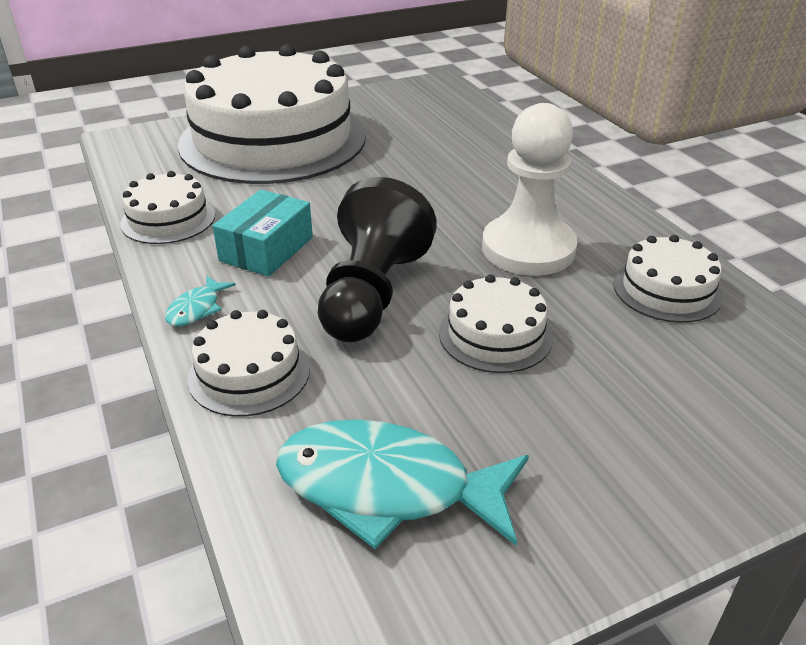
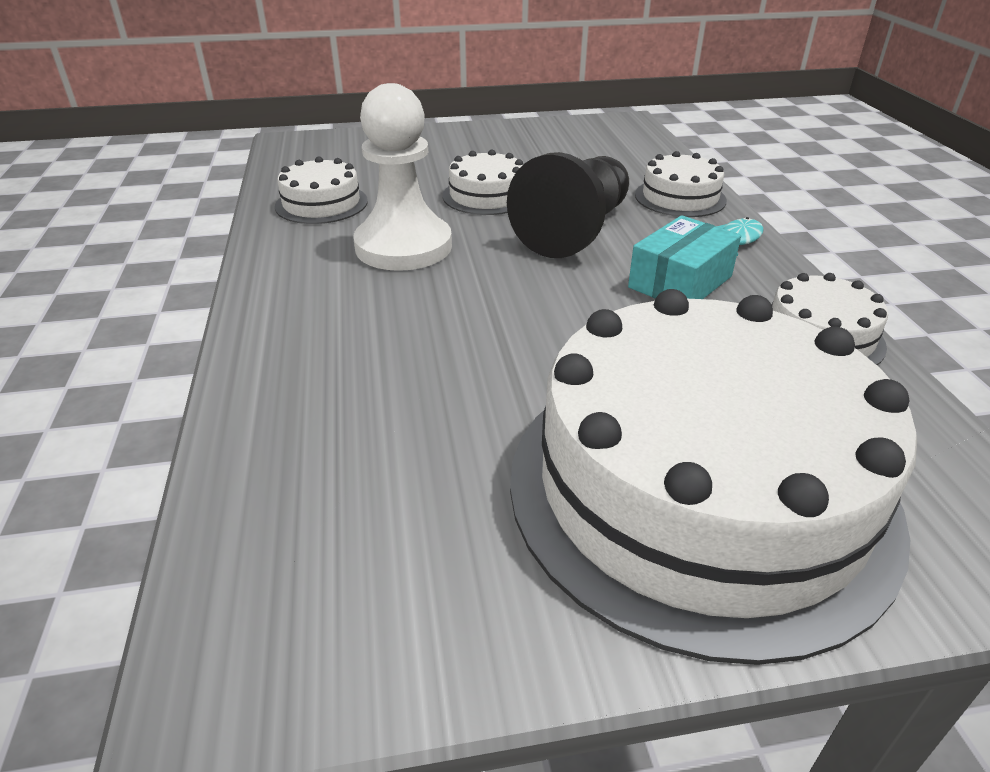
camera: 165 degrees left, 0 degrees up
turquoise fish [276,419,529,549] -> none

